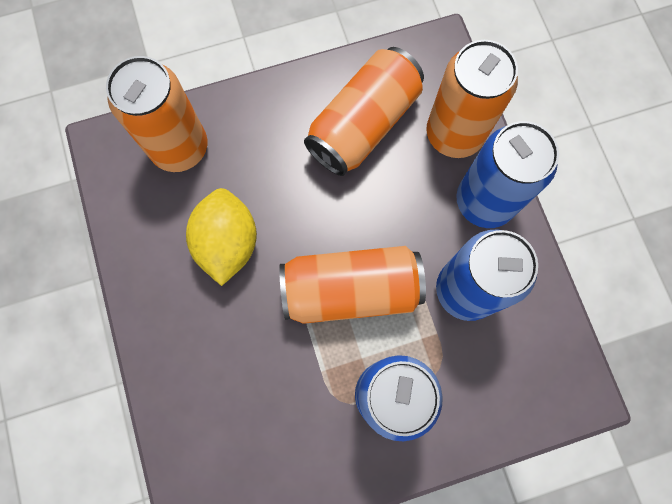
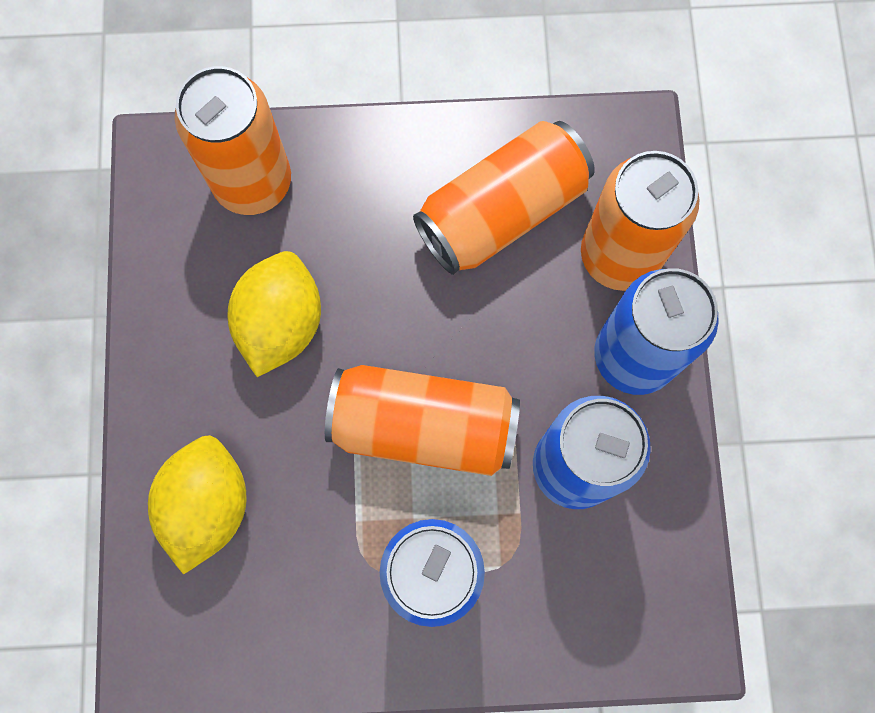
camera: 15 degrees right, 0 degrees up
none -> yellow lemon [148,435,247,575]

